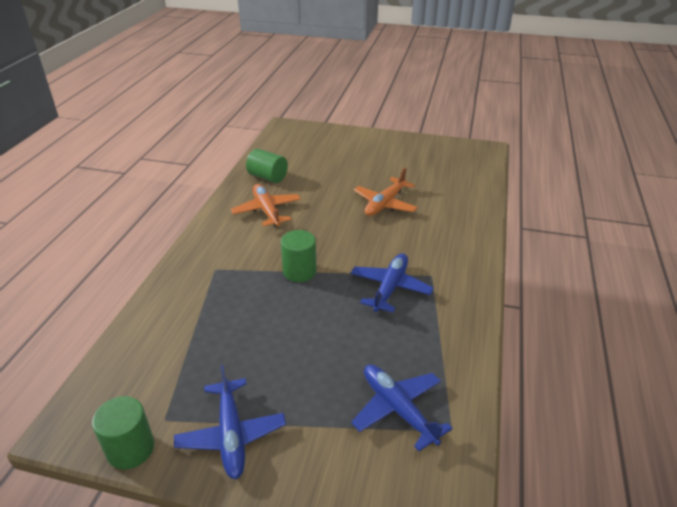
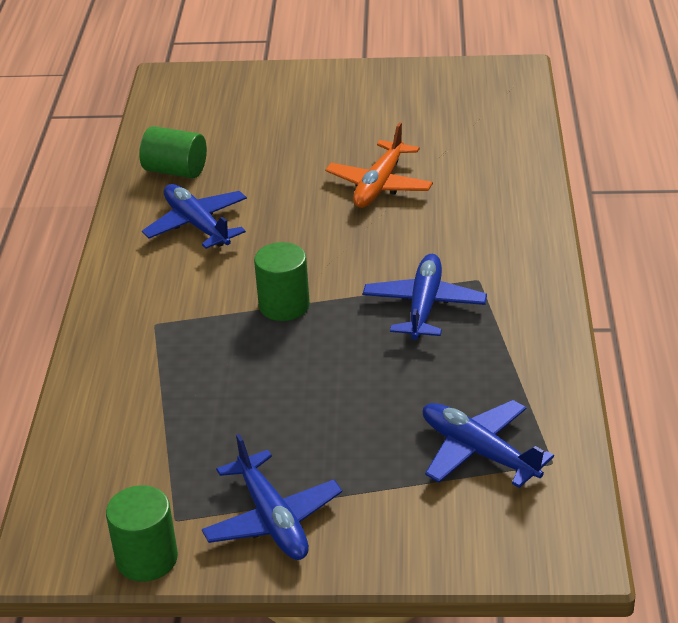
camera: 10 degrees left, 0 degrees up
orange plane [231,184,301,227] -> blue plane [142,184,247,249]

